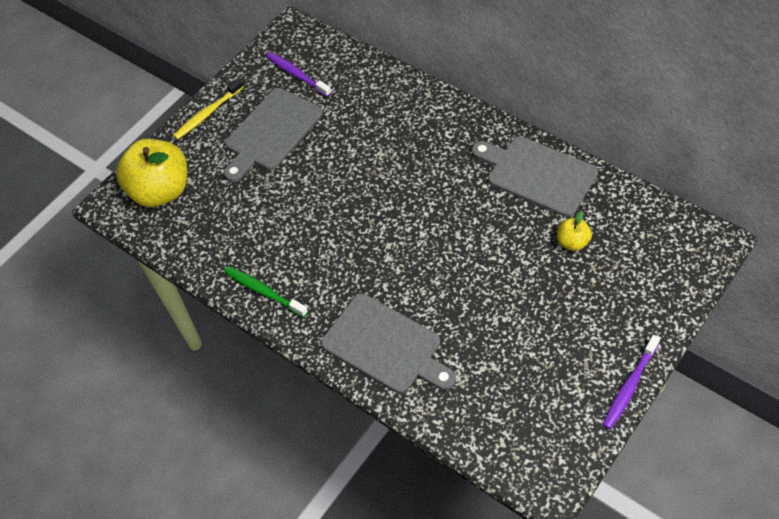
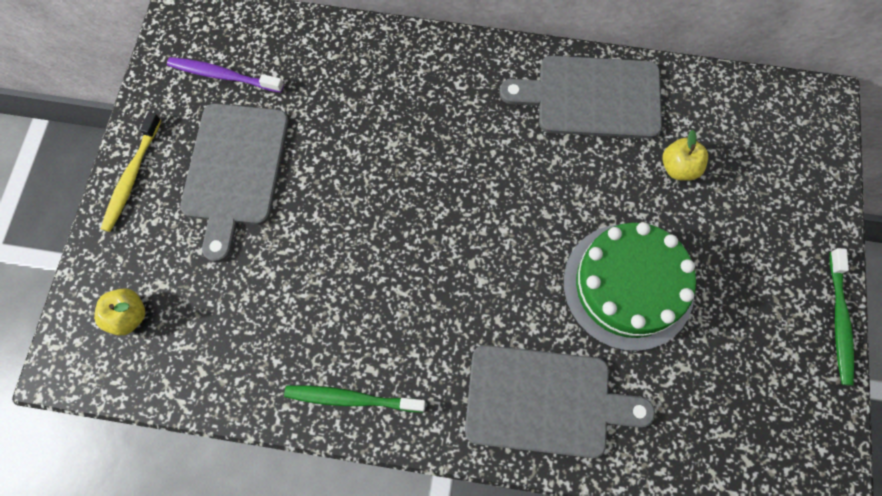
camera: 35 degrees left, 15 degrees up
yellow apple [116,139,187,207] -> yellow apple [94,288,145,336], size x0.46
purple toothbrush [603,335,660,429] -> green toothbrush [830,248,854,385]
none -> green cake [563,222,696,351]

